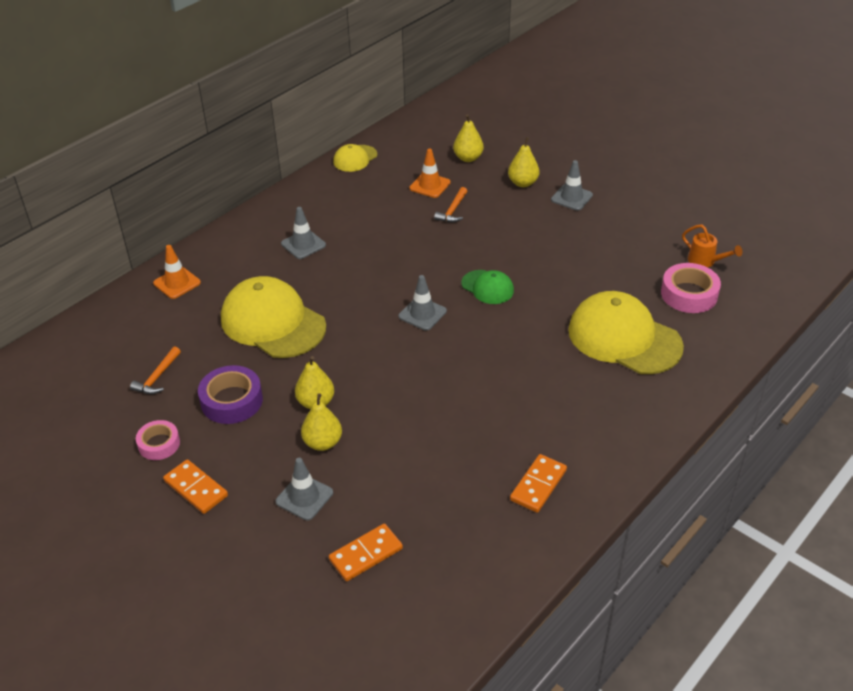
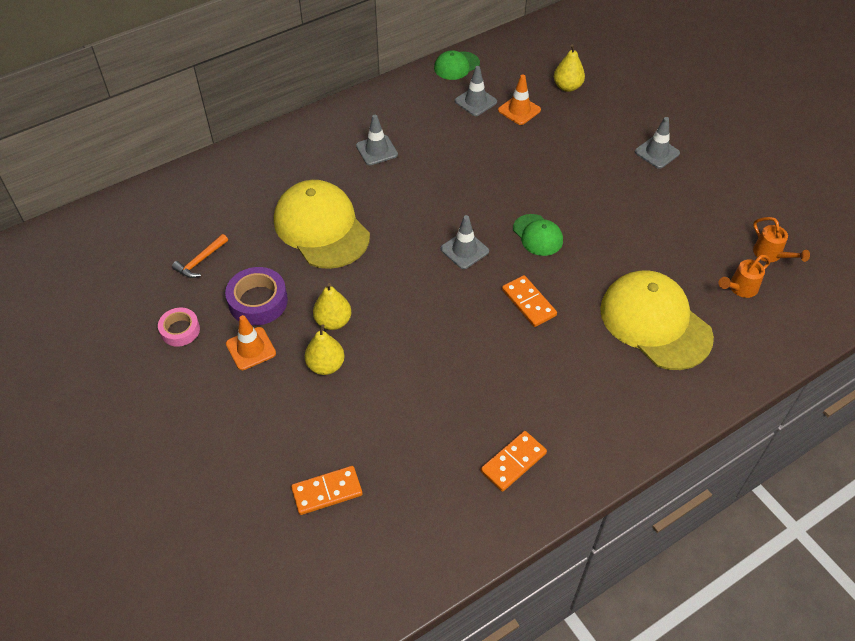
camera: 15 degrees right, 10 degrees up
orange traffic cone [153,245,201,299] -> orange traffic cone moved to [226,315,276,370]
orange domino [163,459,228,514] -> orange domino moved to [502,275,557,327]
grey traffic cone [275,458,333,520] -> grey traffic cone moved to [455,66,497,116]
yellow cap [333,144,377,172] -> green cap [434,50,480,80]
orange hammer [434,187,467,222] -> none
yellow pear [508,137,539,187] -> none
pink tape [661,263,721,313] -> orange watering can [718,255,770,298]

